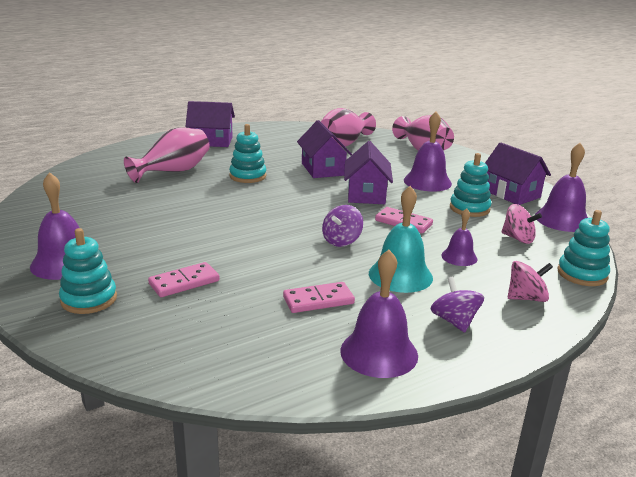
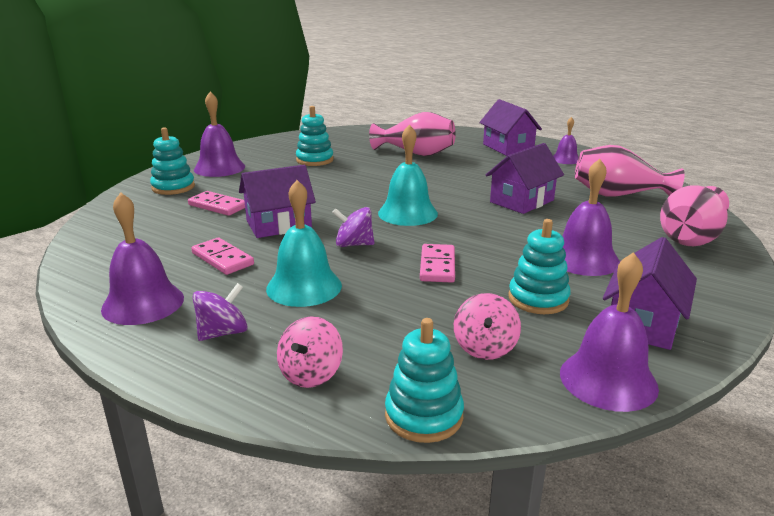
camera: 65 degrees right, 0 degrees up
turquoise stacking toy [229,124,267,183] -> turquoise stacking toy moved to [296,106,334,166]
purple house [344,141,393,204] -> purple house moved to [239,165,316,238]
purple bell [441,208,477,266] -> purple bell moved to [554,117,579,164]
pink spinning top [508,261,553,302] -> pink spinning top turned 60 degrees clockwise [277,316,343,388]
none -> turquoise bell [378,124,438,226]

